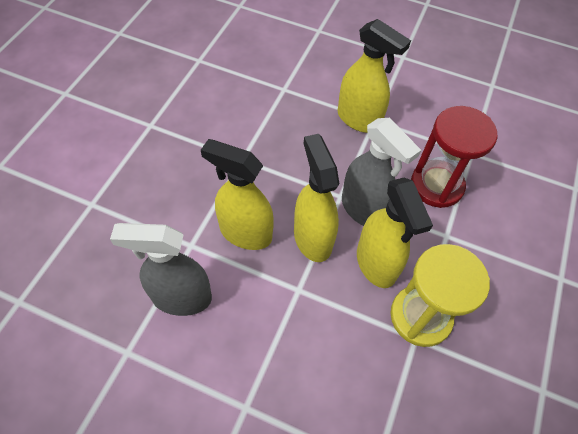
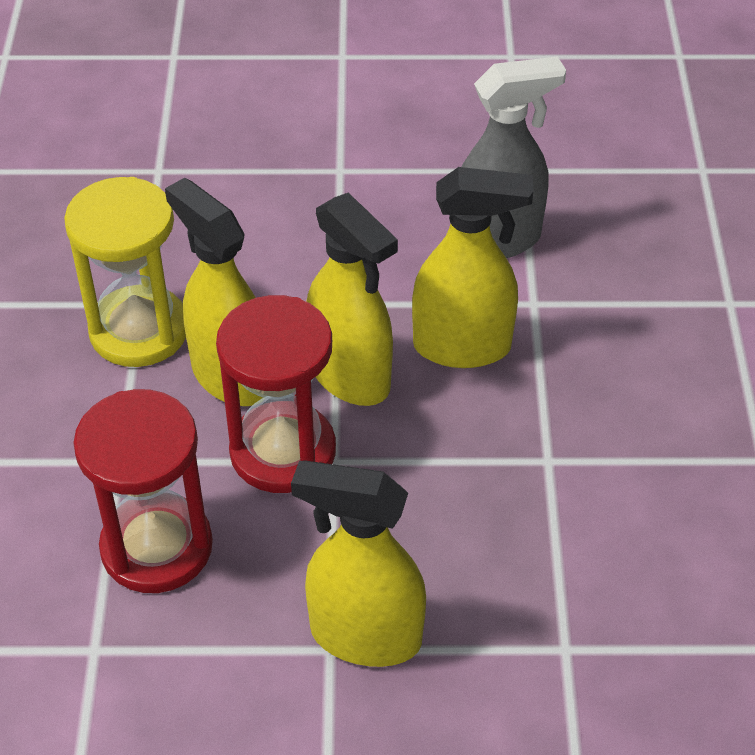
camera: 160 degrees right, 10 degrees down
grey spray bottle [342,118,421,226] -> red hourglass [216,295,336,493]

